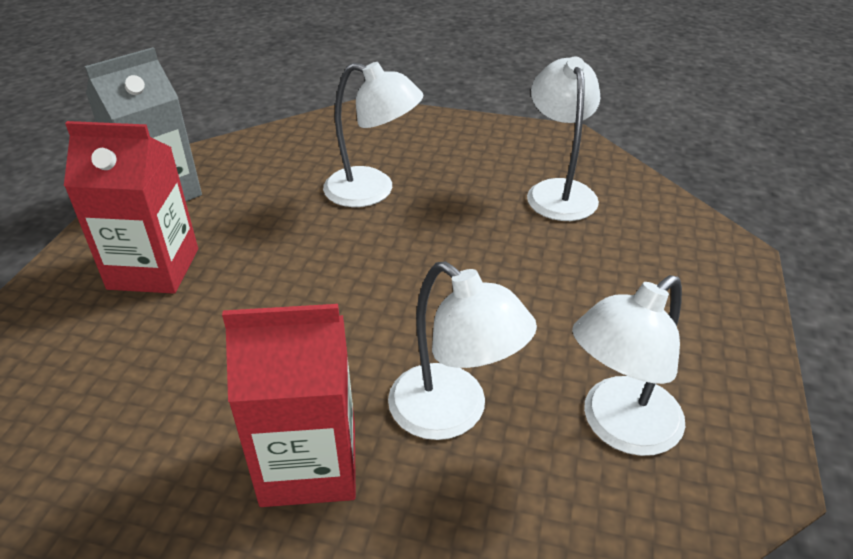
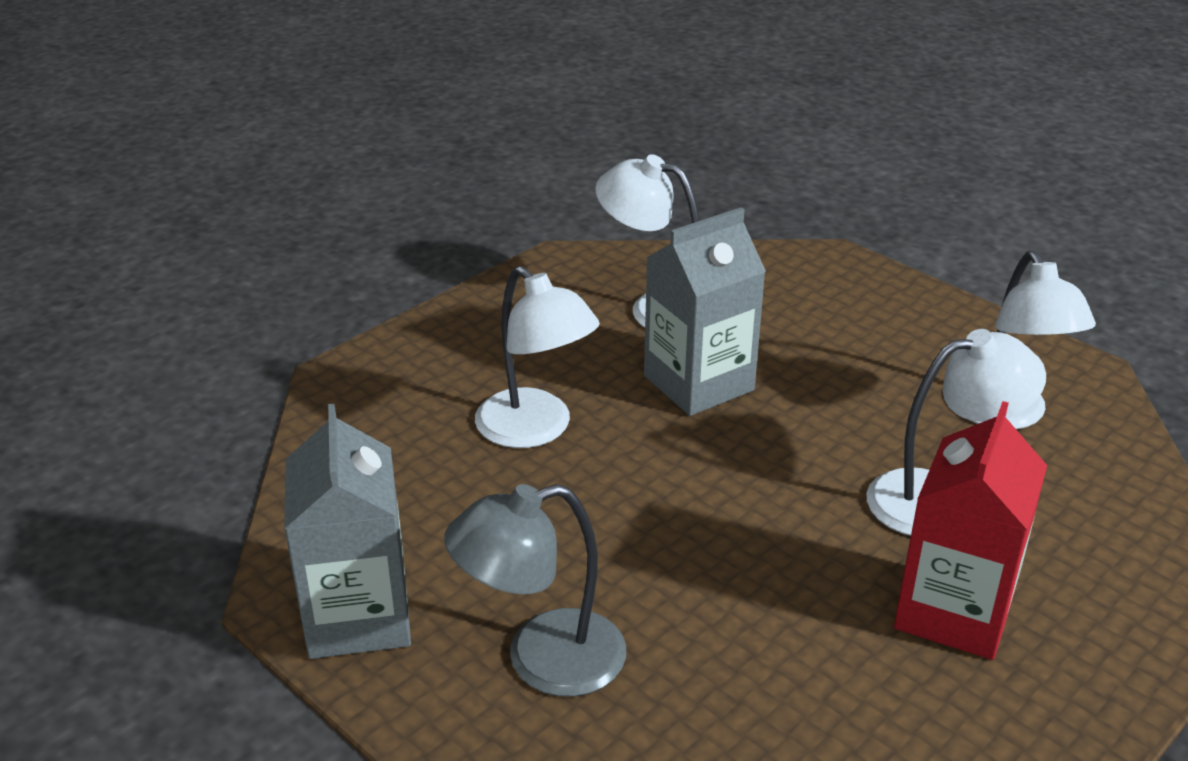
camera: 60 degrees left, 5 degrees down
red carton [64,121,198,294] -> grey lamp [444,484,626,697]
white lamp [323,62,423,207] -> white lamp turned 90 degrees clockwise [475,266,600,448]
none -> grey carton [644,207,766,416]

